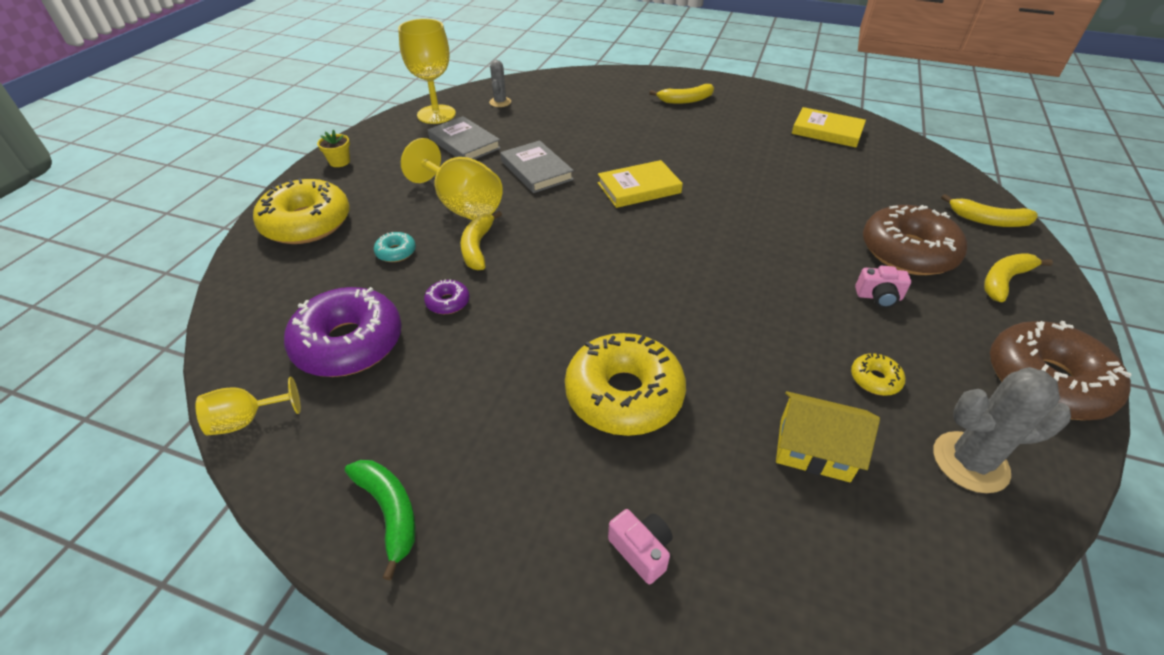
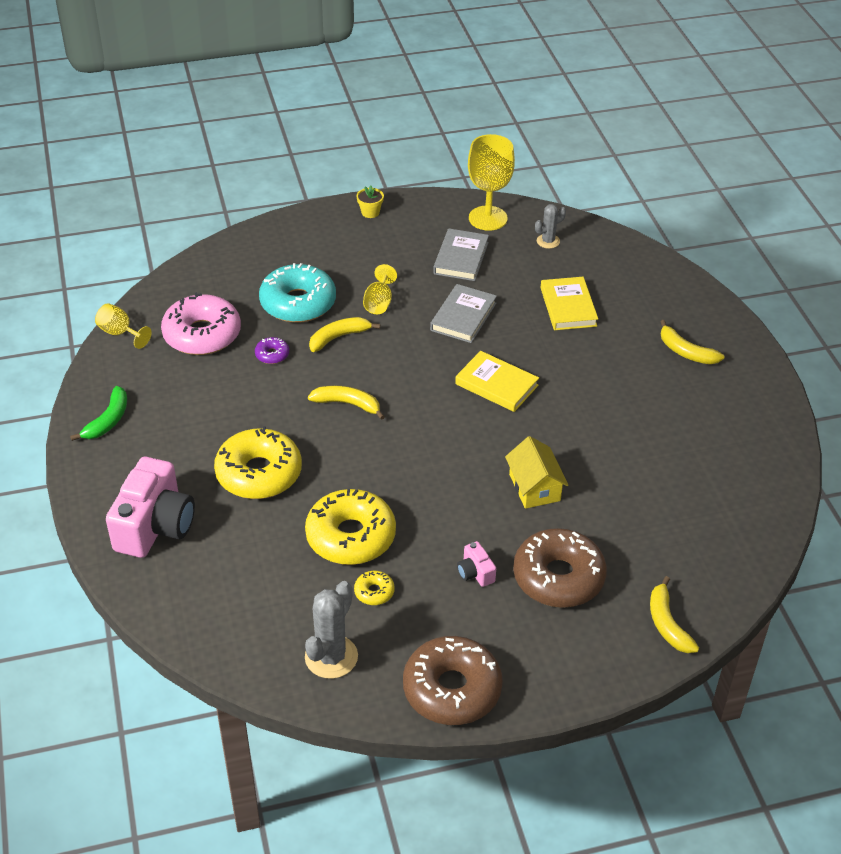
camera: 55 degrees right, 0 degrees up
yellow donut [253,178,349,244] -> yellow donut moved to [305,489,396,565]
purple donut [284,287,402,377] -> pink donut [161,292,241,355]
turquoise donut [374,232,416,262] -> turquoise donut [259,263,336,323], size x2.31
yellow goblet [401,138,503,220] -> yellow goblet [363,264,397,314], size x0.56
pink camera [608,509,672,584] -> pink camera [106,457,195,558], size x2.28
yellow house [776,391,880,482] -> yellow house moved to [505,436,568,509]
yellow book [792,107,866,148] -> yellow book moved to [540,277,598,330]
grey cactus [933,367,1071,493] -> grey cactus turned 60 degrees clockwise [305,581,358,679]
yellow banana [984,254,1053,302] -> yellow banana moved to [308,386,385,420]

